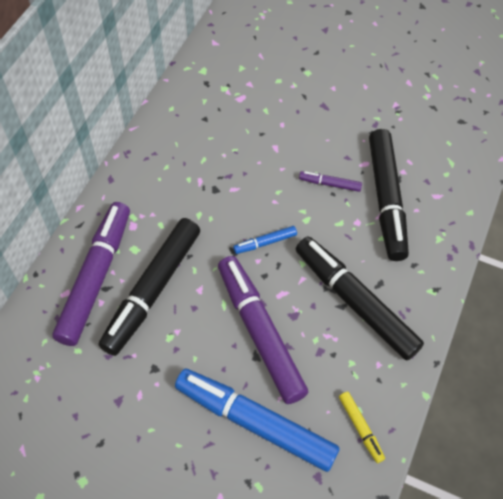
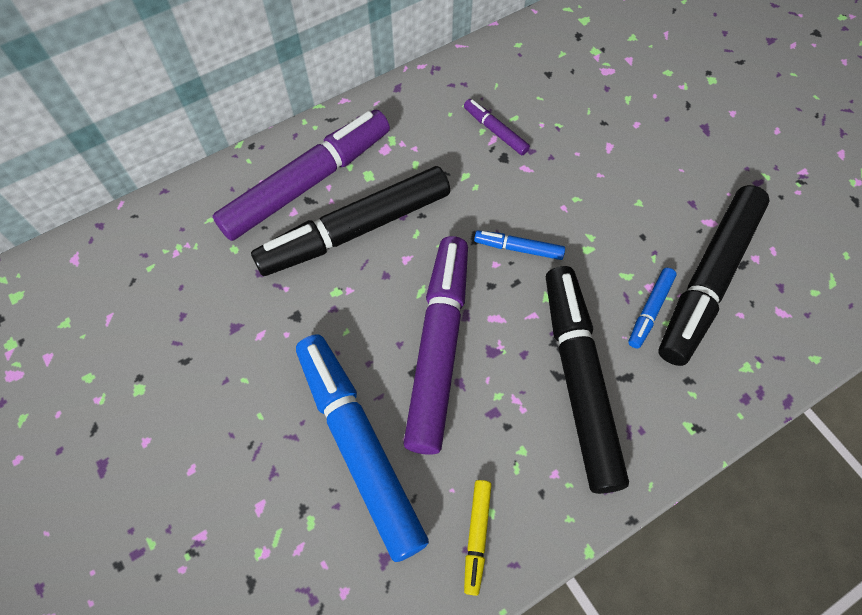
camera: 35 degrees right, 5 degrees up
purple marker [299,171,362,192] -> purple marker moved to [464,99,530,155]
none -> blue marker [628,268,677,349]

